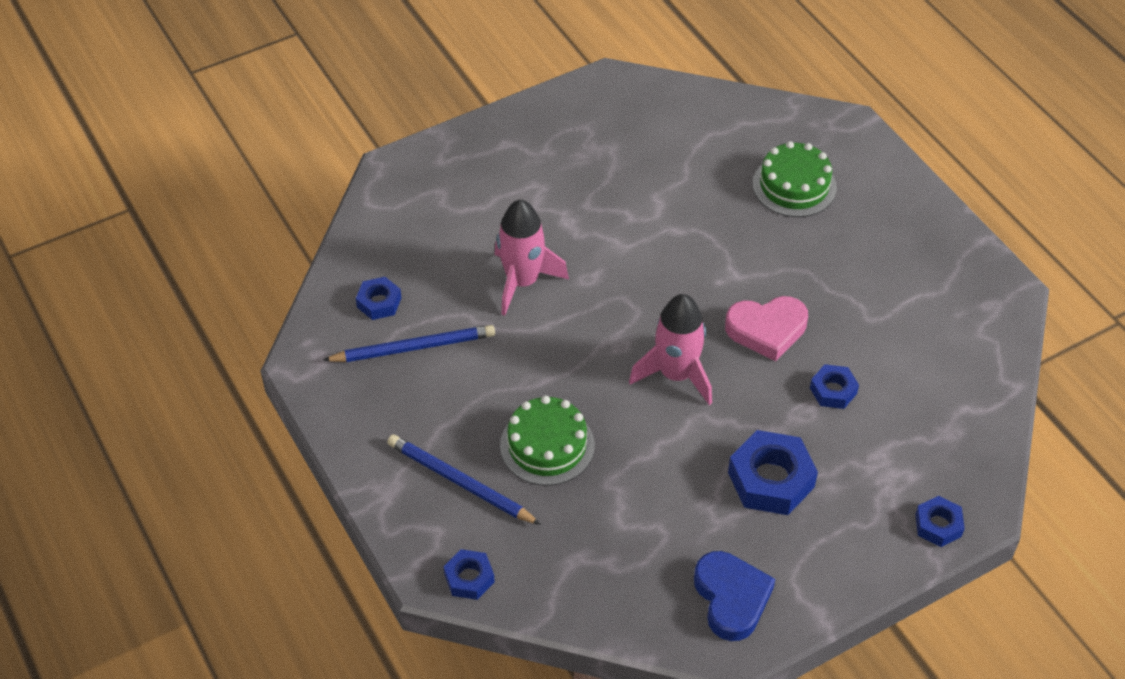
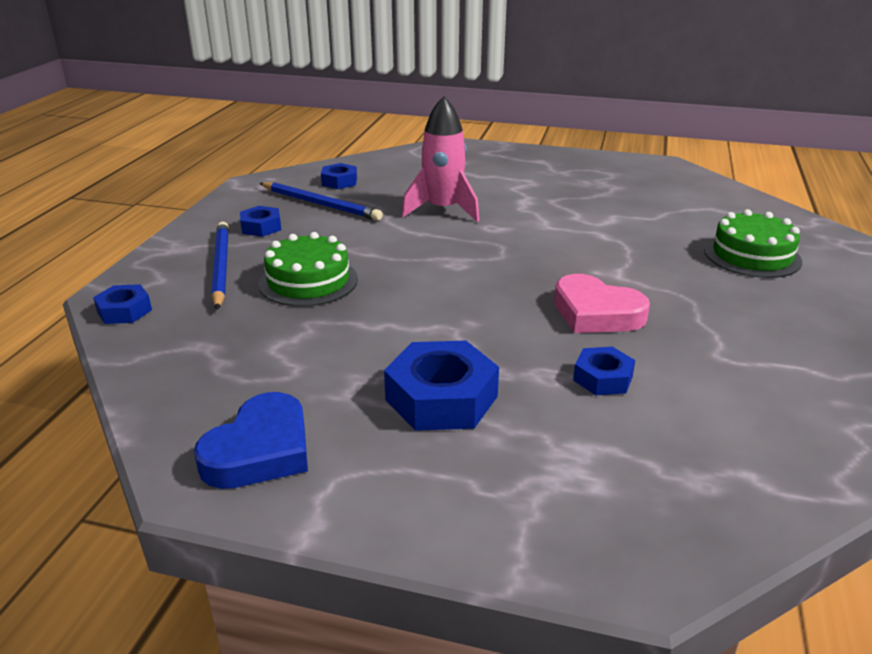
camera: 45 degrees right, 20 degrees down
pink rocket [629,294,712,405] -> none
blue nut [915,496,965,547] -> blue nut moved to [240,206,281,237]

